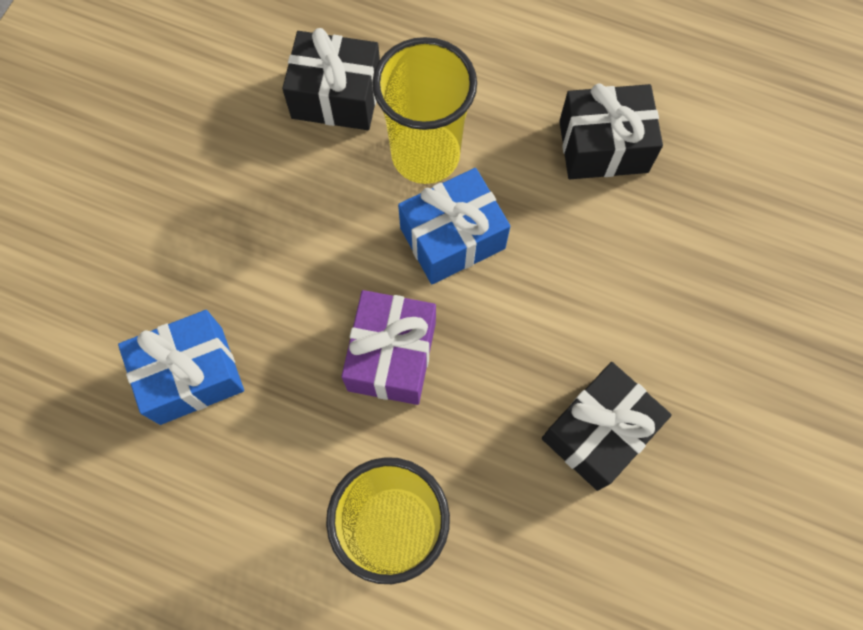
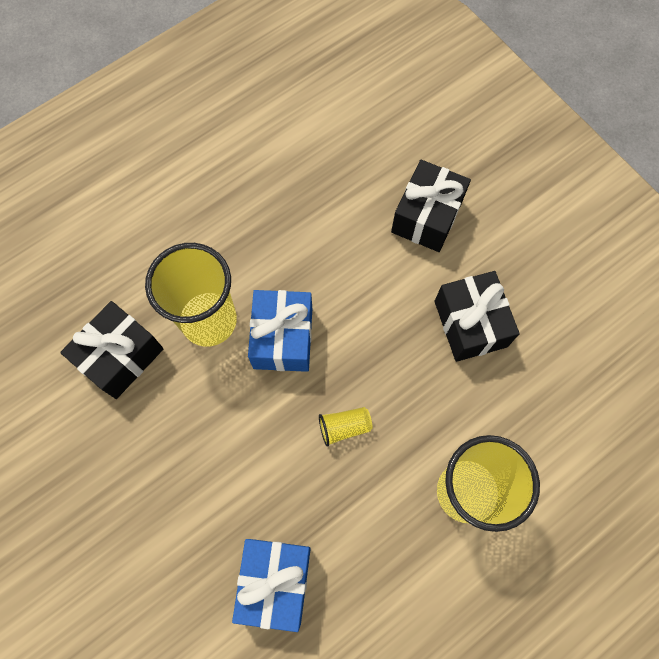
camera: 60 degrees left, 0 degrees up
purple gift [341,290,436,405] -> yellow cup [319,407,373,447]
black gift [559,83,663,179] -> black gift moved to [391,160,471,252]

